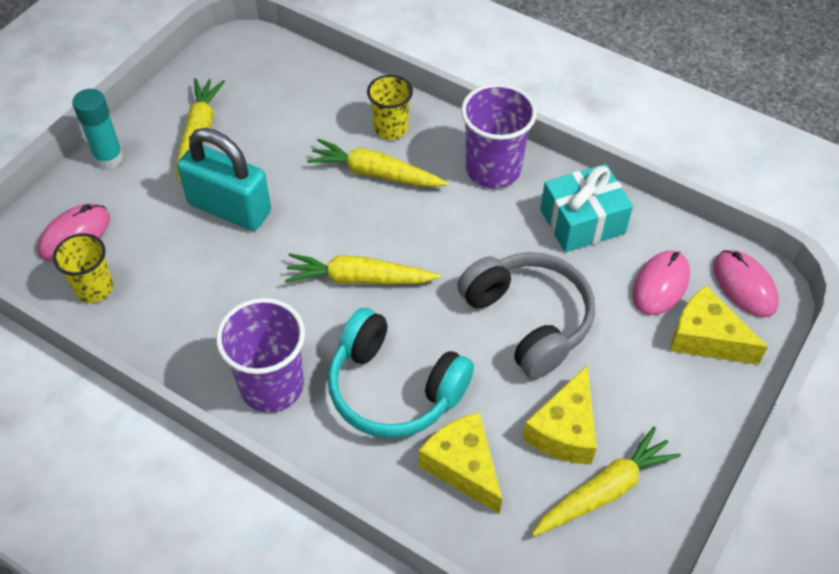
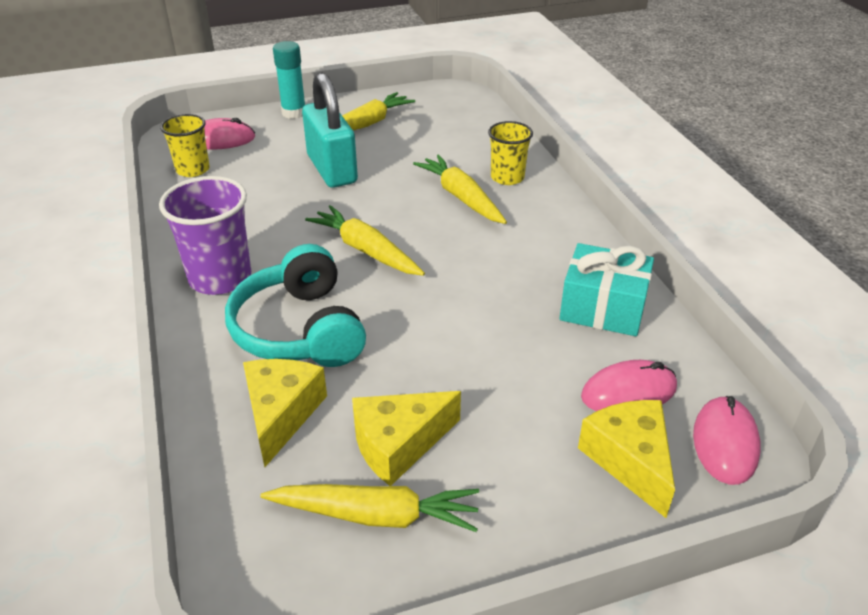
camera: 40 degrees right, 15 degrees down
grey headphones [457,252,595,379] -> none
purple cup [461,83,537,188] -> none

